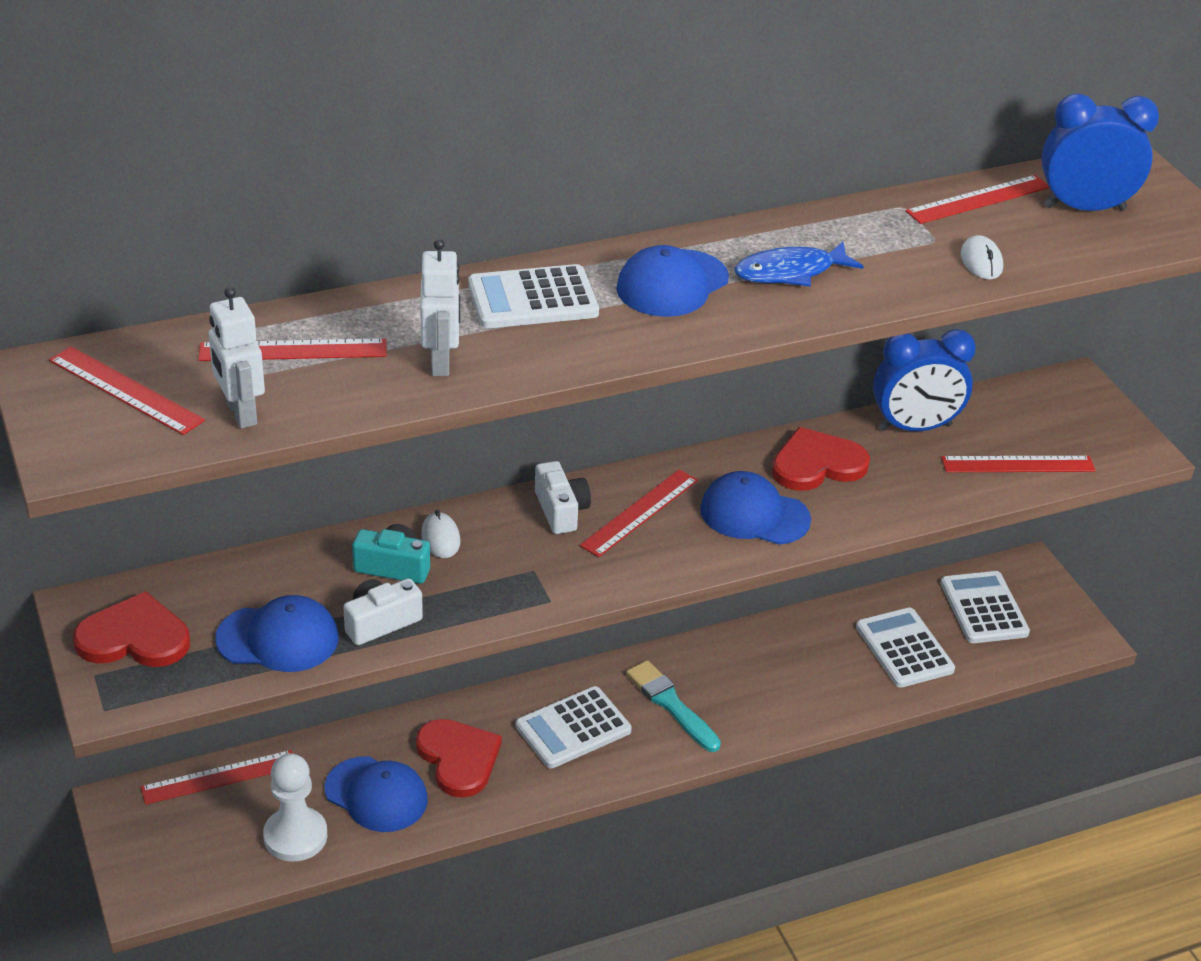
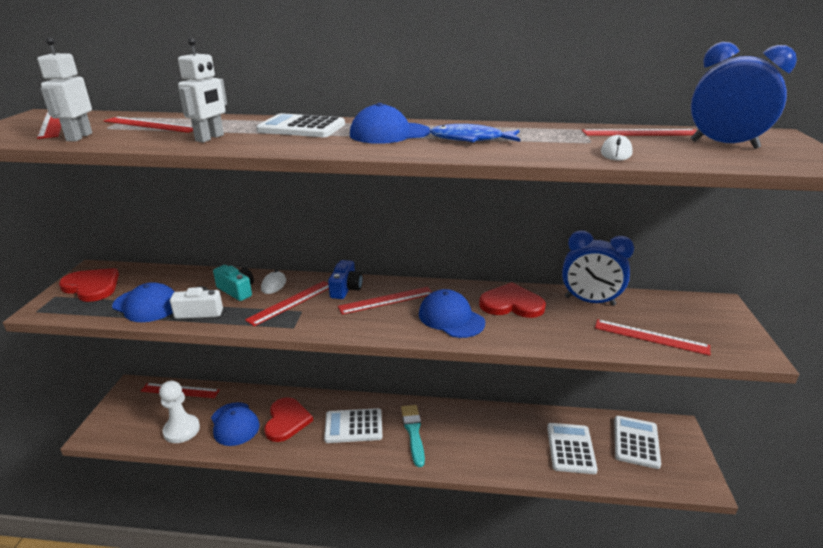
camera: 30 degrees right, 10 degrees down
white camera [535,461,591,534] -> blue camera [328,260,363,299]
none -> red ruler [245,281,329,326]

